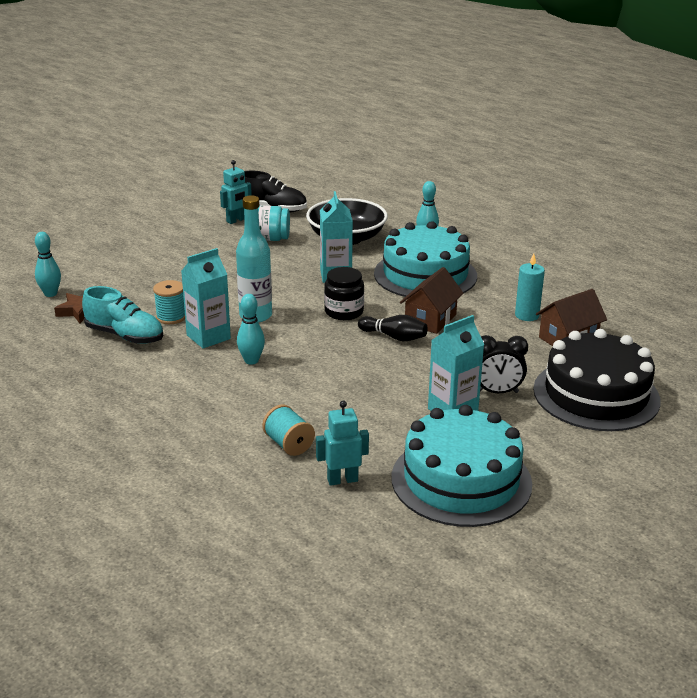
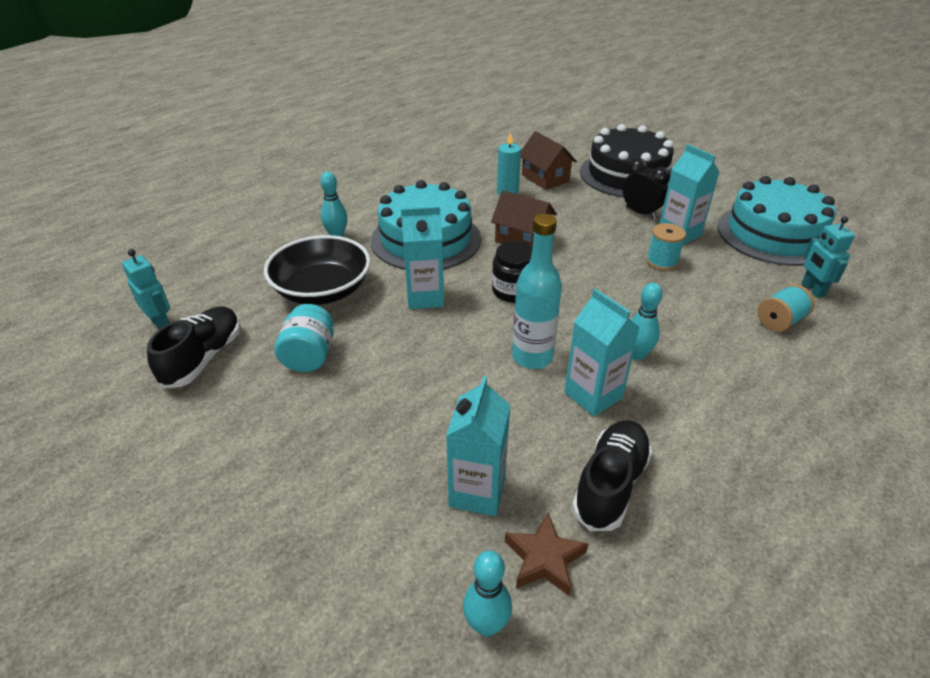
camera: 90 degrees left, 10 degrees up
turquoise shoe [82,286,163,344] -> black shoe [572,420,652,531]
turquoise spool [153,280,185,324] -> turquoise spool moved to [646,223,686,271]
turquoise robot [220,160,252,224] -> turquoise robot moved to [122,249,170,330]
black bowling pin [358,315,428,341] -> none
black clock [480,335,528,393] -> black clock turned 45 degrees counterclockwise [623,158,670,219]
none -> turquoise carton [446,376,511,516]

